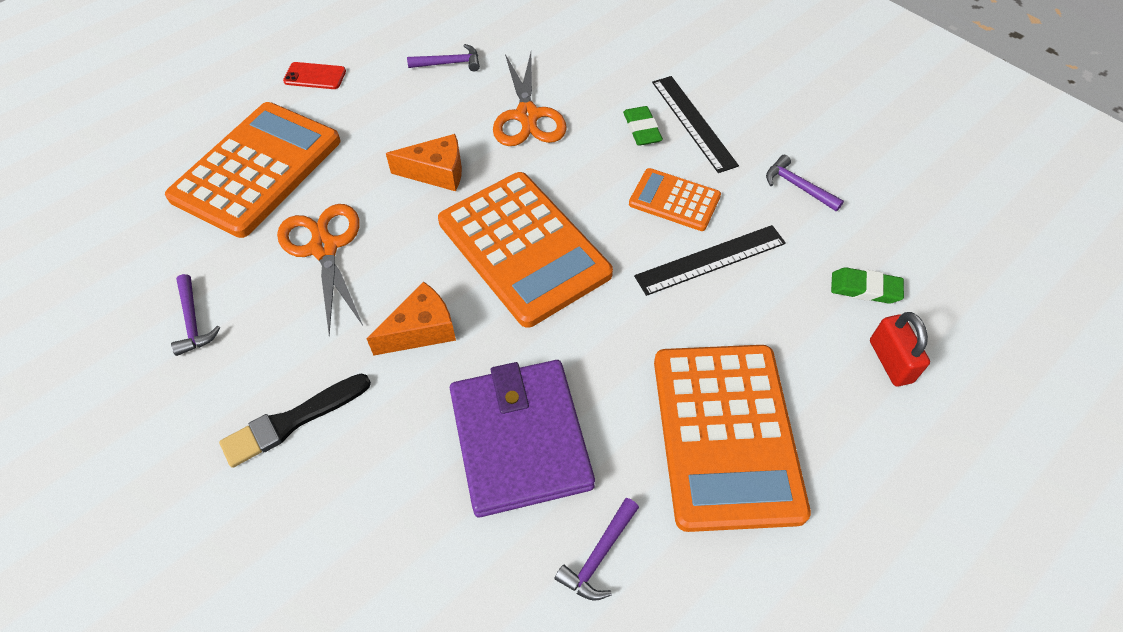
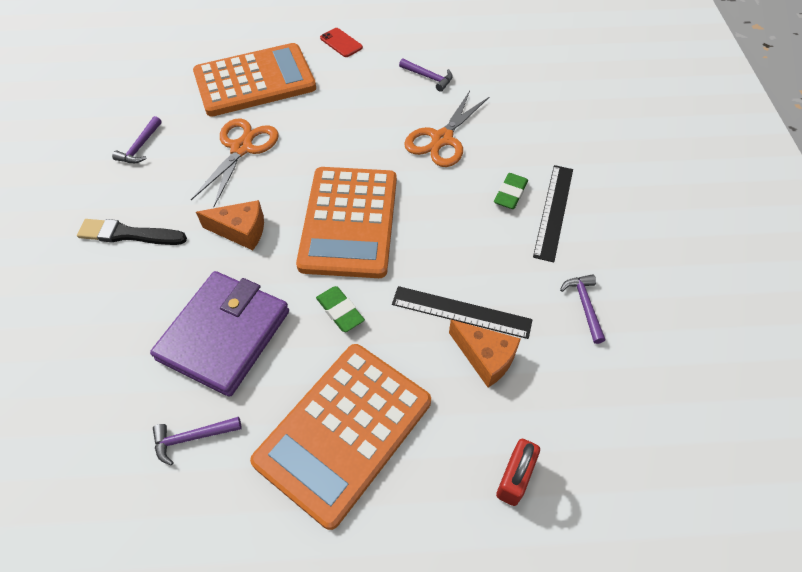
camera: 40 degrees right, 0 degrees up
orange cheese [386,134,462,191] -> orange cheese moved to [449,320,521,388]
orange calculator [629,168,721,231] -> none
green eraser [831,267,904,304] -> green eraser moved to [316,286,365,332]

